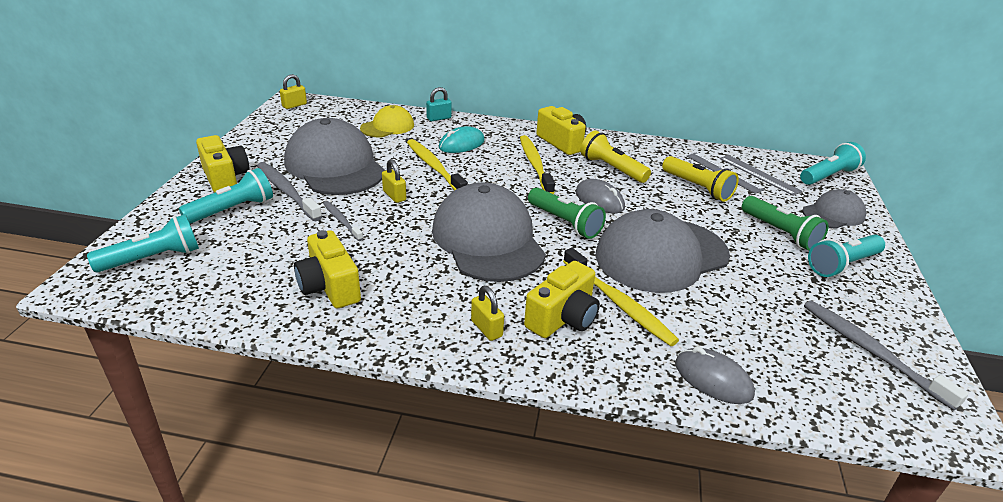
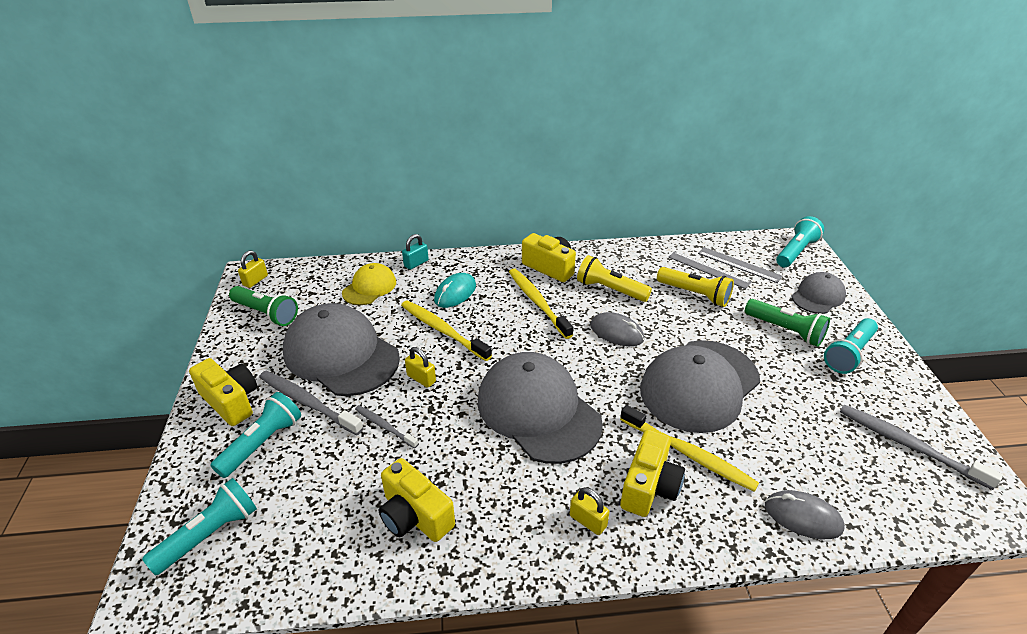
camera: 15 degrees left, 5 degrees up
green flashlight [528,188,606,239] -> green flashlight moved to [229,286,298,326]

